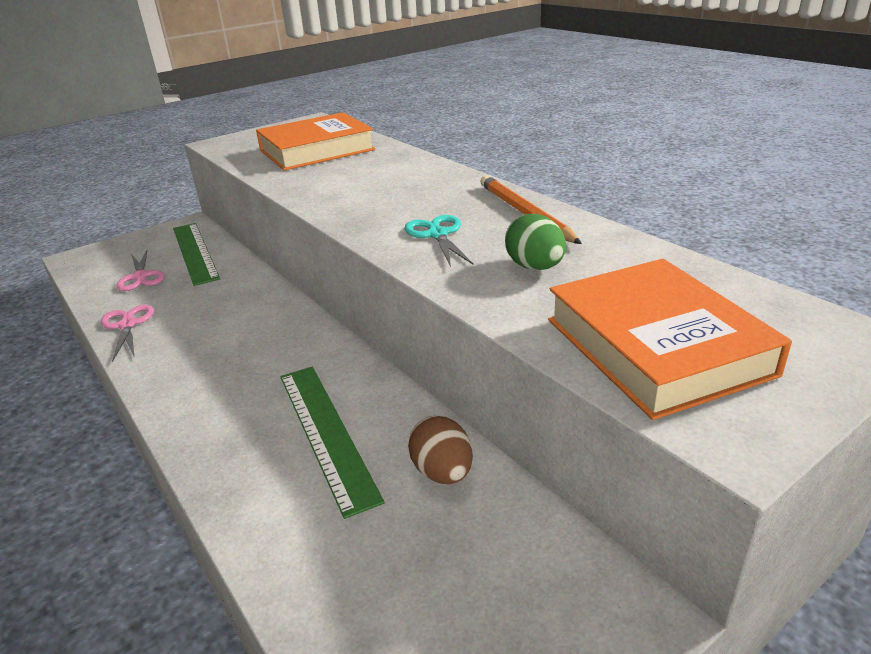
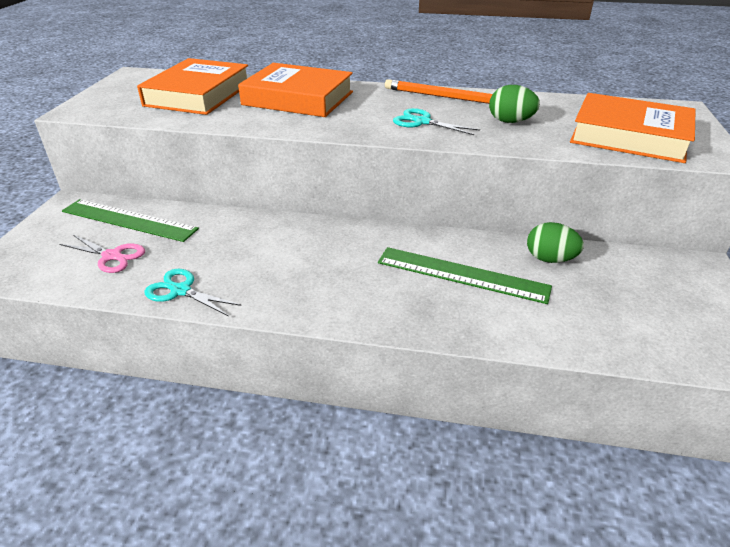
camera: 45 degrees left, 5 degrees up
pink scissors [101,305,154,362] -> turquoise scissors [144,269,241,316]
brown egg [408,416,473,484] -> green egg [527,222,584,263]
none -> orange book [238,63,353,117]

